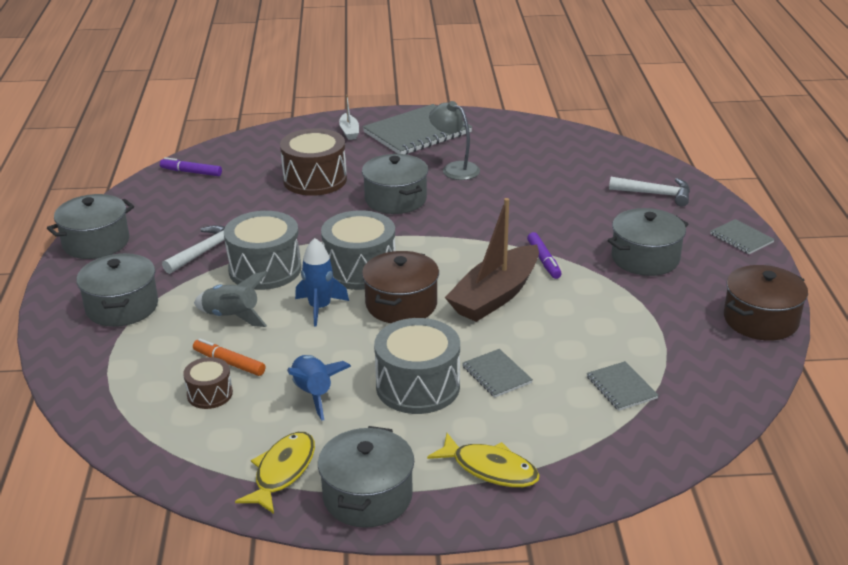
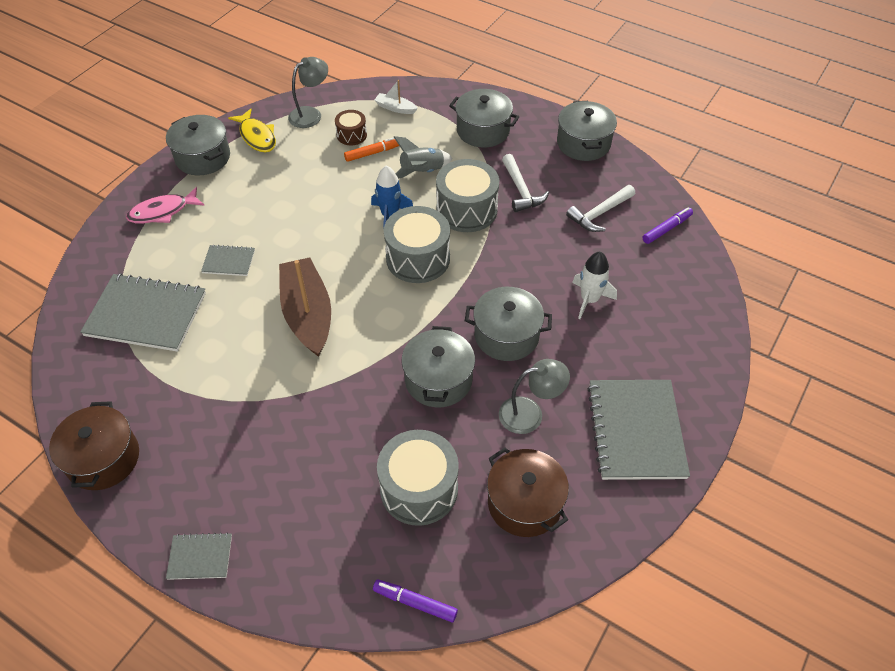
camera: 125 degrees right, 20 degrees up
brown drum [280,128,347,196] -> white rocket [572,252,617,319]
blue rocket [287,355,351,421] -> none
white boat [339,95,359,140] -> white boat moved to [375,80,418,114]
brown pot [362,251,439,323] -> brown pot moved to [487,447,569,537]
grey drum [374,318,460,414] -> grey drum moved to [377,430,459,526]
yellow fish [427,433,540,487] -> pink fish [126,187,205,224]
purple marker [527,232,562,279] -> purple marker moved to [373,579,458,622]
grey notebook [587,361,659,411] -> grey notebook [80,273,206,352], size x2.06
grey pot [607,208,689,276] -> grey pot moved to [402,326,475,407]
white hammer [609,177,690,207] -> white hammer moved to [566,185,635,232]
none -> grey lamp [288,57,328,128]

